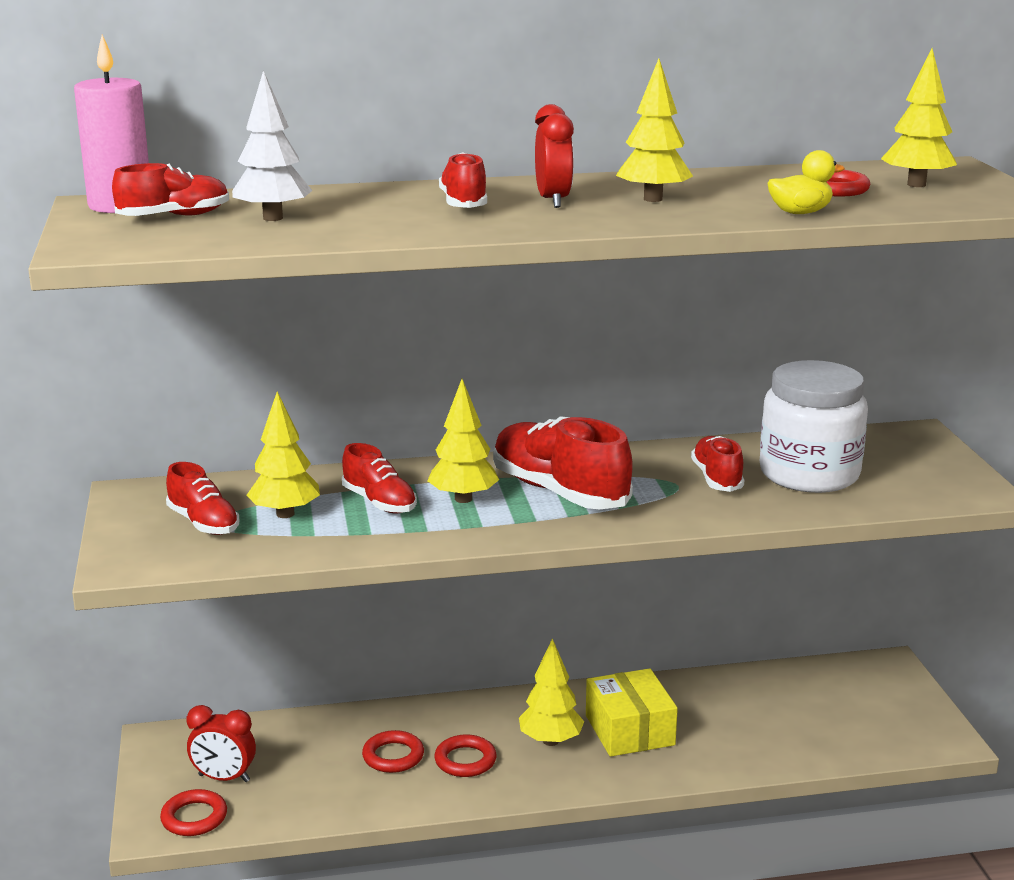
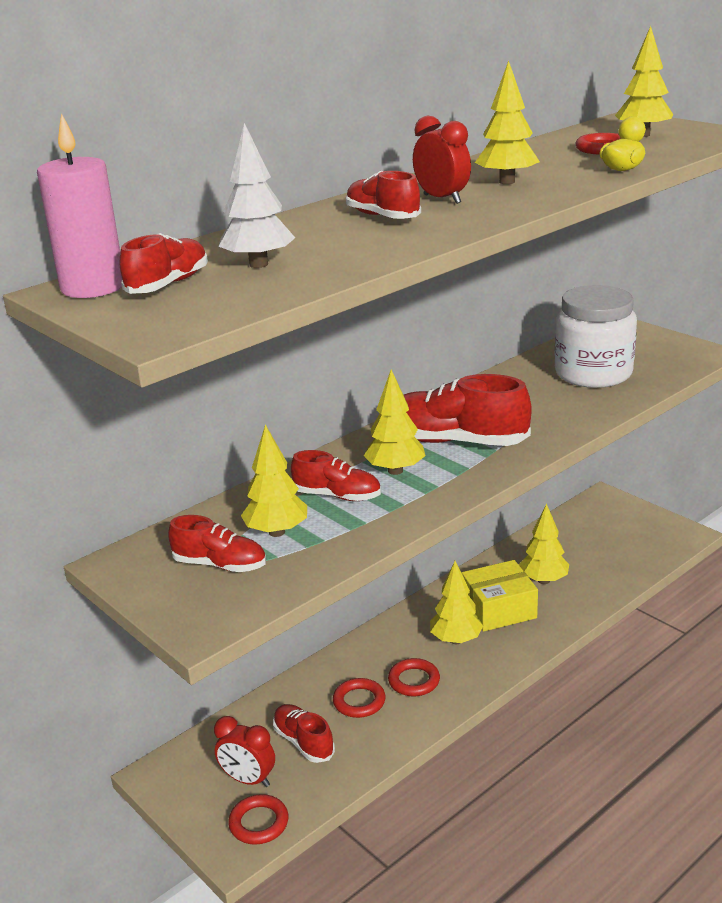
camera: 30 degrees left, 5 degrees up
red clock [187,705,256,782] -> red clock turned 45 degrees clockwise [214,716,275,787]
yellow box [586,668,678,757] -> yellow box turned 60 degrees counterclockwise [462,560,538,632]
red shoe [691,436,744,492] -> red shoe moved to [273,704,335,763]
none -> yellow tree [519,503,569,584]

